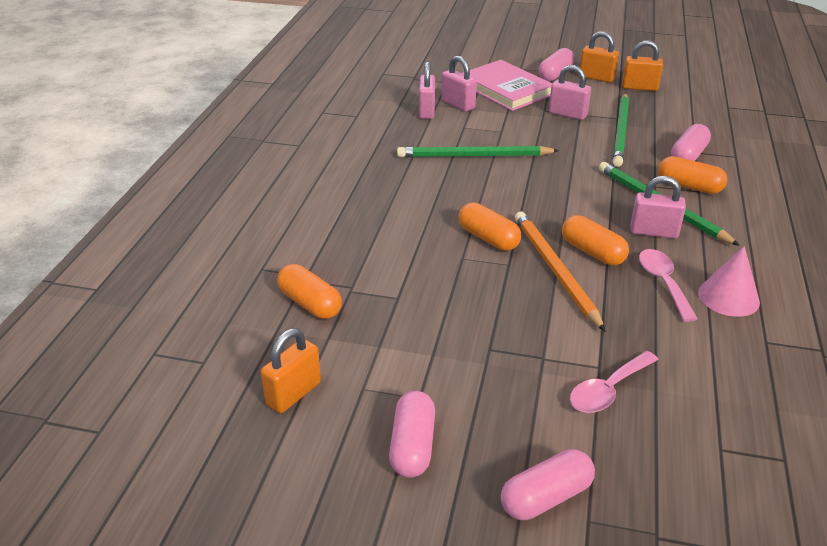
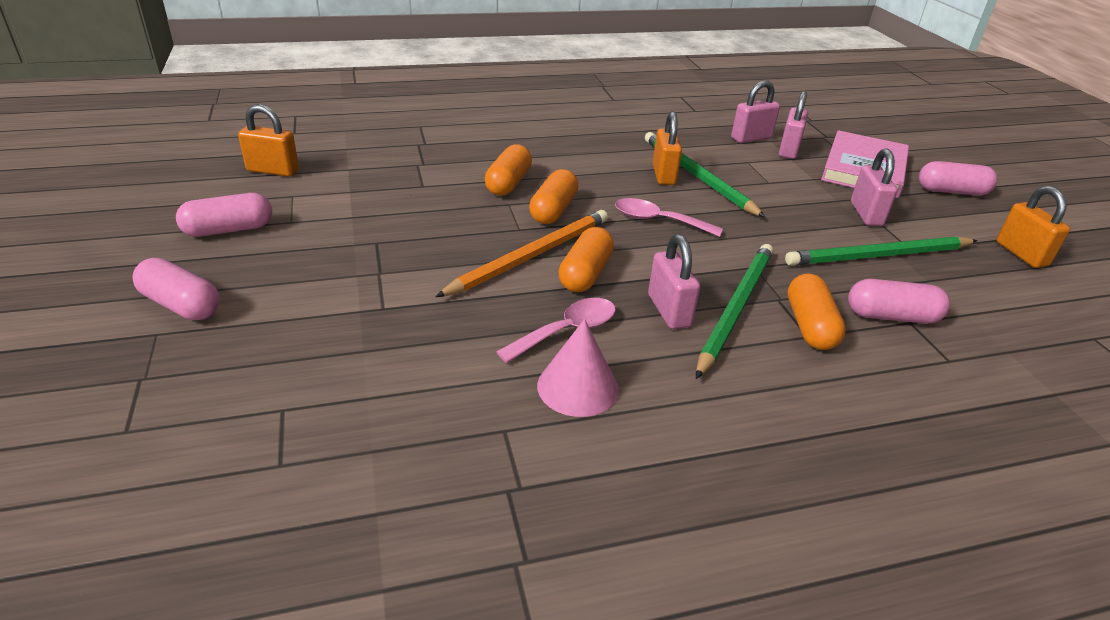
camera: 60 degrees right, 0 degrees up
orange capsule [277,264,342,319] -> orange capsule moved to [485,144,532,196]
pink spoon [570,351,659,413] -> pink spoon moved to [615,198,723,237]
orange padlock [580,31,619,83] -> orange padlock moved to [653,111,682,185]

